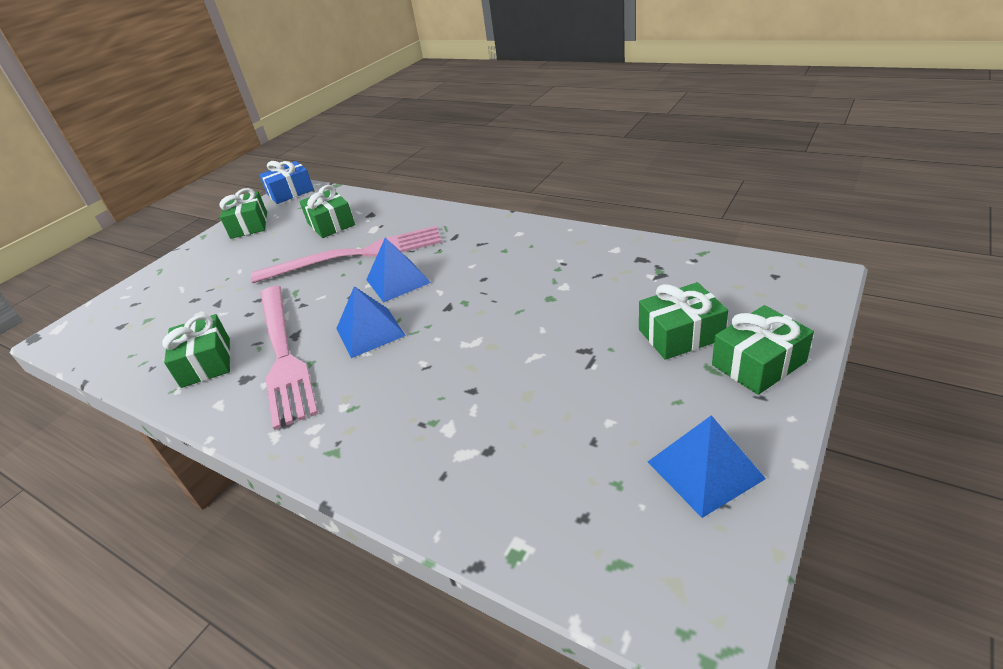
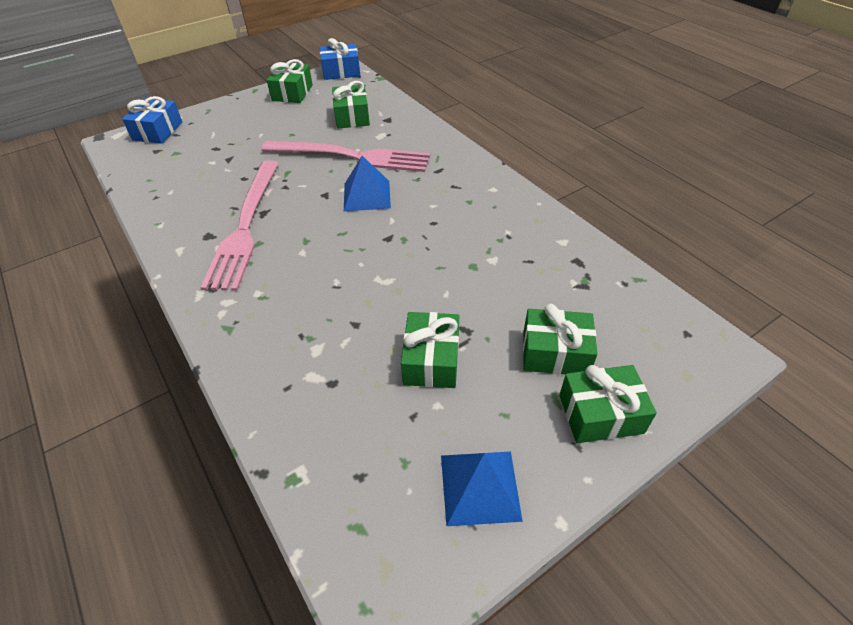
camera: 20 degrees right, 10 degrees up
green gift [162,314,230,388] -> green gift moved to [401,312,459,388]
blue pyramid [336,286,406,358] -> none
none -> blue gift [122,96,183,144]

